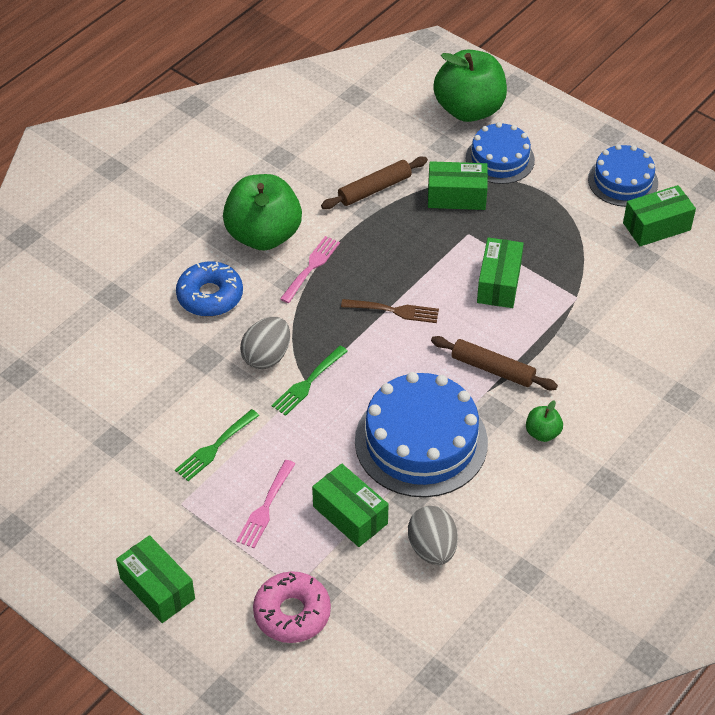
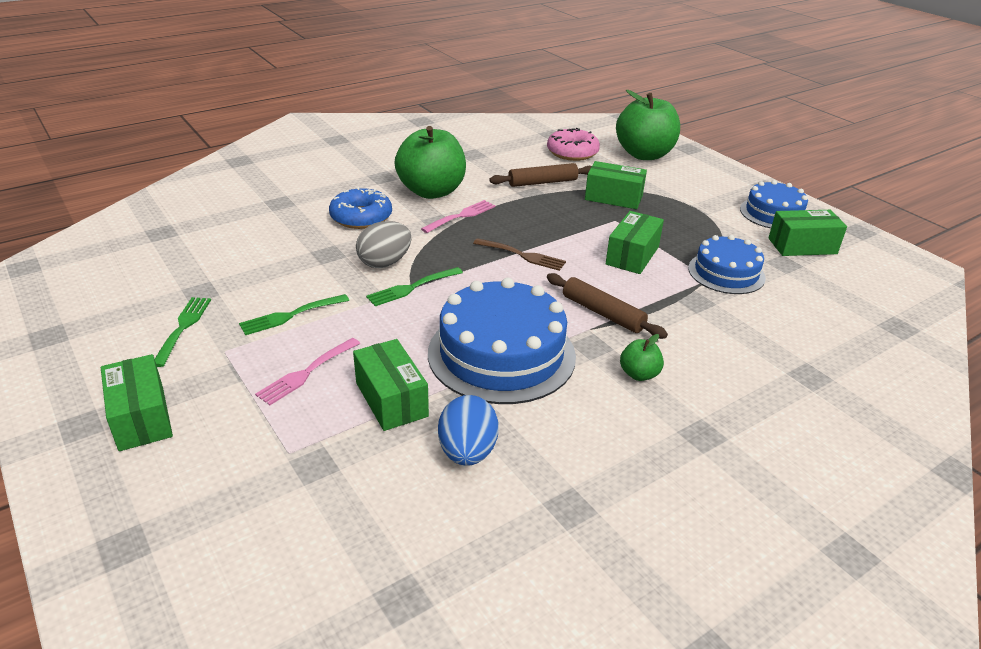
camera: 15 degrees right, 15 degrees down
pink donut [253,571,331,643] -> pink donut moved to [547,128,600,161]
grey egg [408,506,458,565] -> blue egg [438,395,499,466]
blue cake [466,122,535,184] -> blue cake moved to [688,235,766,294]
none -> green fork [155,297,211,367]

